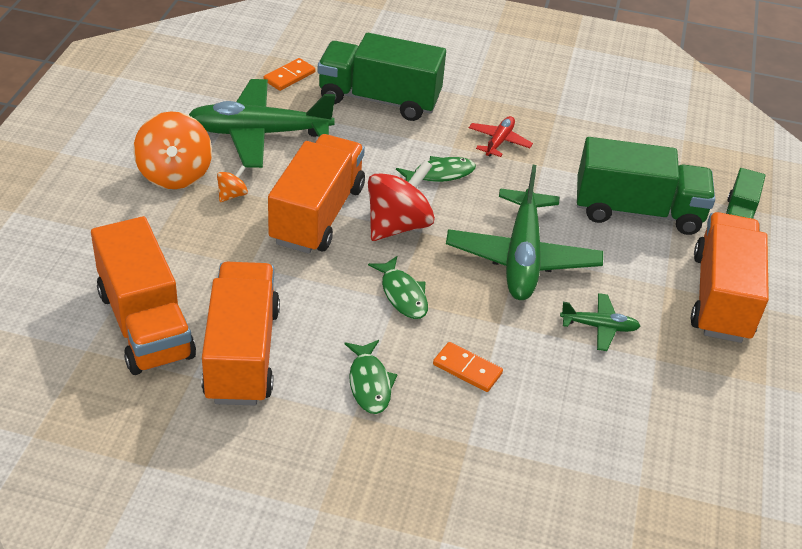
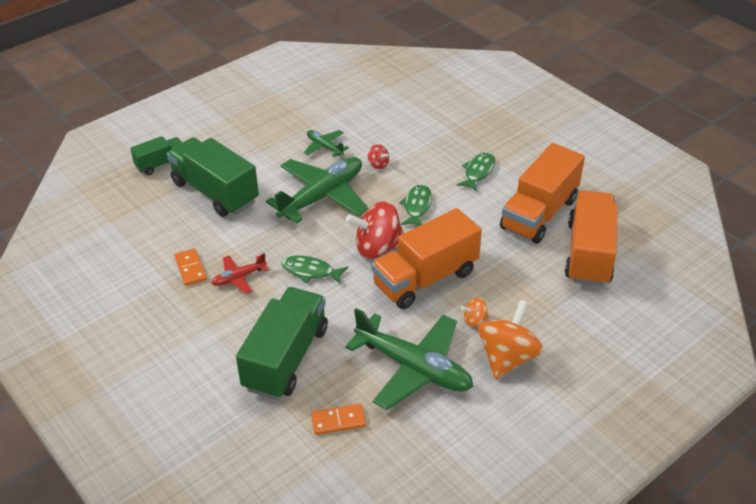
camera: 140 degrees left, 0 degrees up
green truck [318,33,446,121] -> green truck turned 120 degrees counterclockwise [236,287,328,400]
orange domino [433,342,503,392] -> orange domino moved to [174,248,207,286]
orange truck [691,212,769,343] -> none
none -> red spinning top [368,144,389,170]

